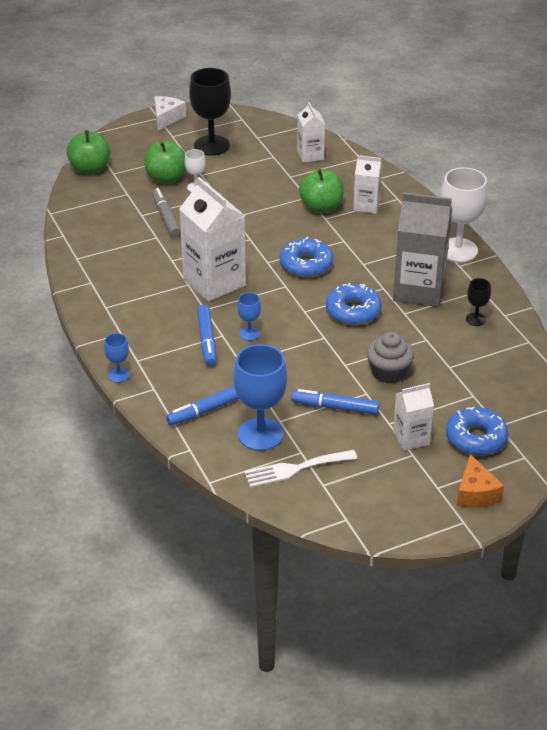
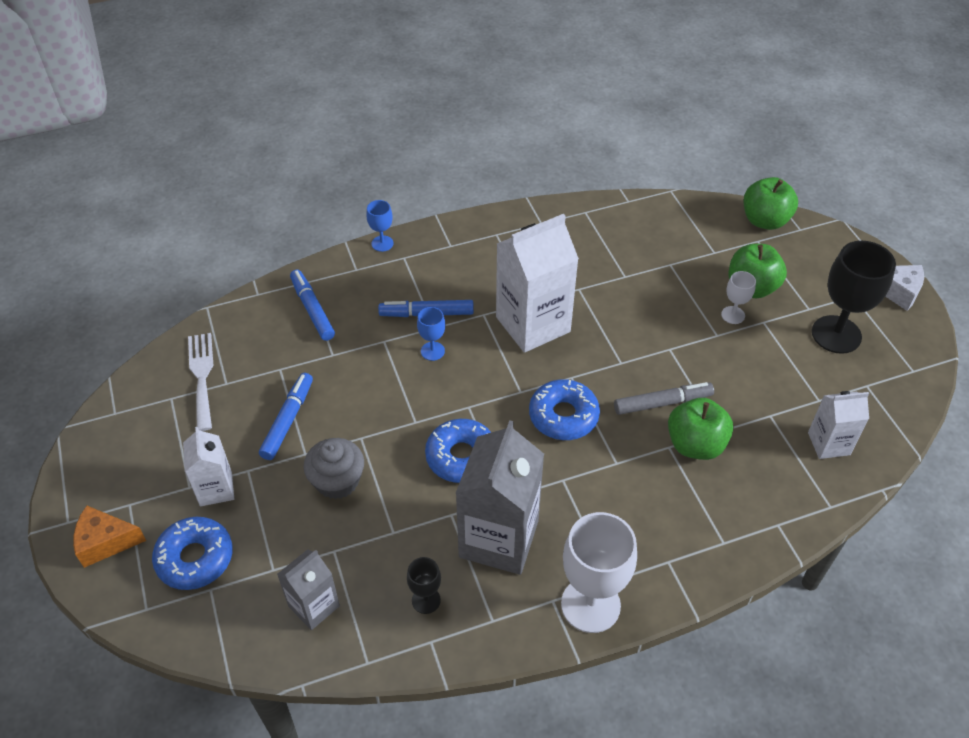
camera: 95 degrees right, 10 degrees up
grey marker [152,188,181,237] -> grey marker moved to [614,382,714,415]
blue goblet [233,344,287,451] -> none
white carton [353,155,382,214] -> none
none -> grey carton [277,549,340,630]

